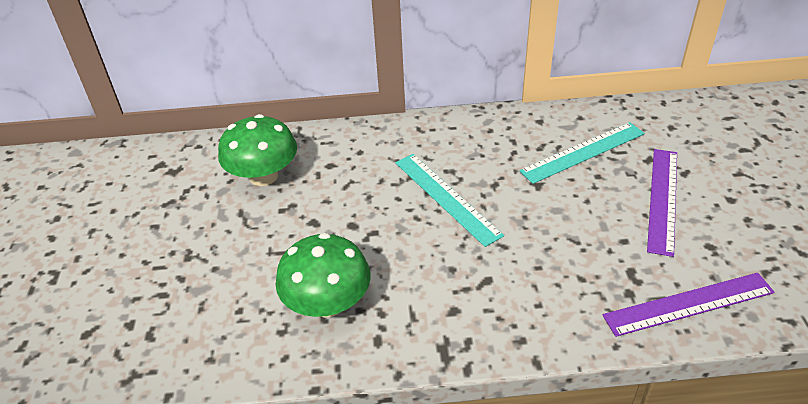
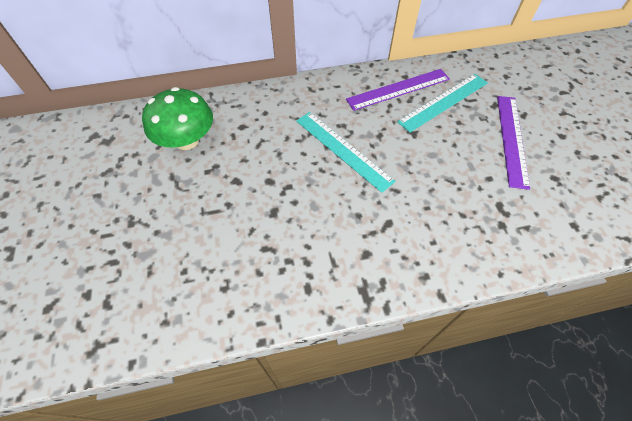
camera: 10 degrees left, 15 degrees up
green mushroom [275,233,370,317] -> none
purple ruler [603,273,775,337] -> purple ruler moved to [346,69,450,111]

